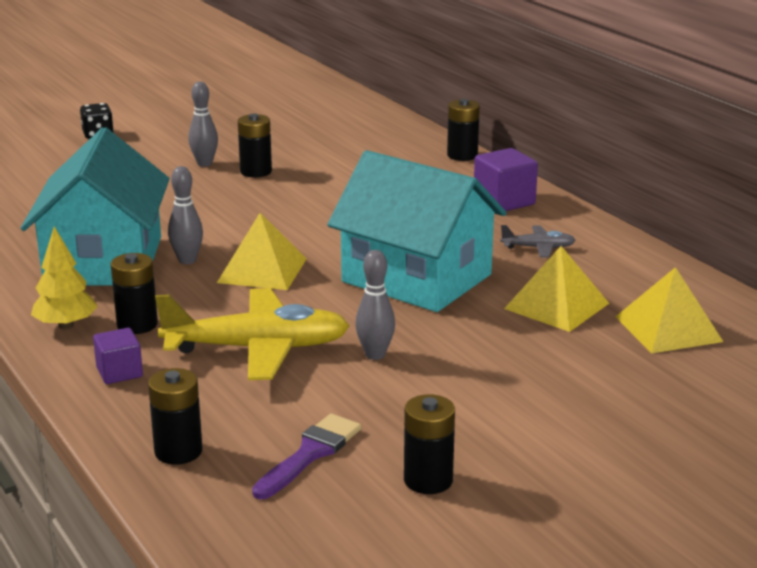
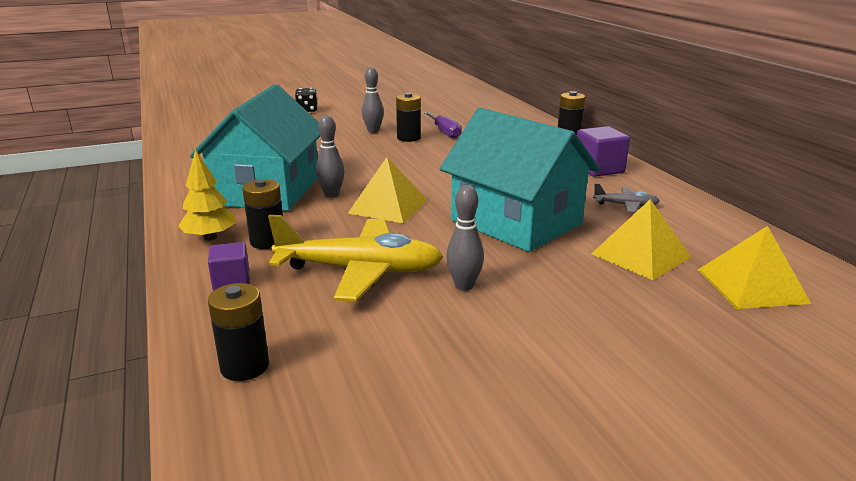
camera: 10 degrees right, 0 degrees up
purple brush [252,414,361,499] -> none
black battery [404,394,455,494] -> none
none -> purple screwdriver [424,112,462,139]

